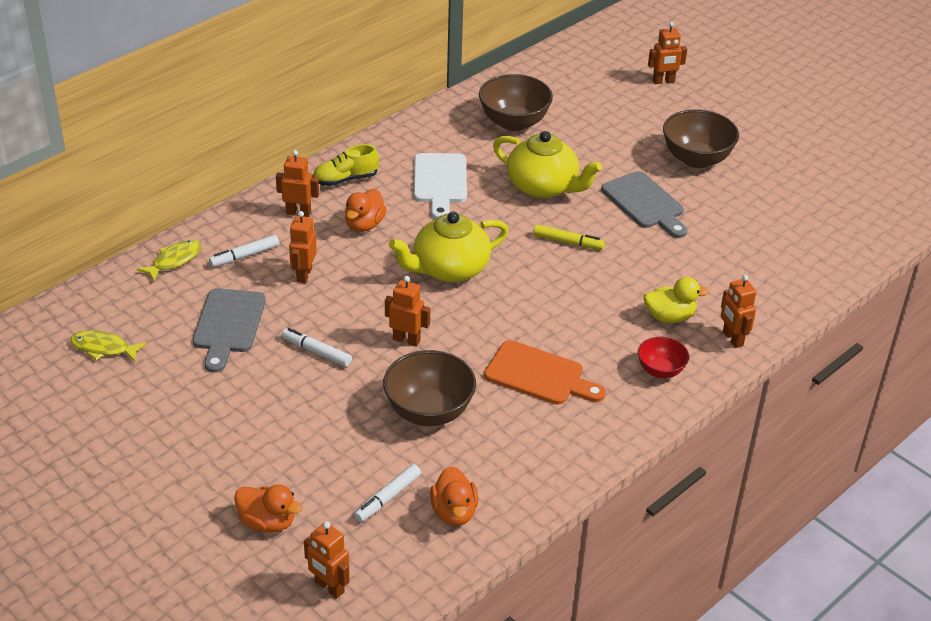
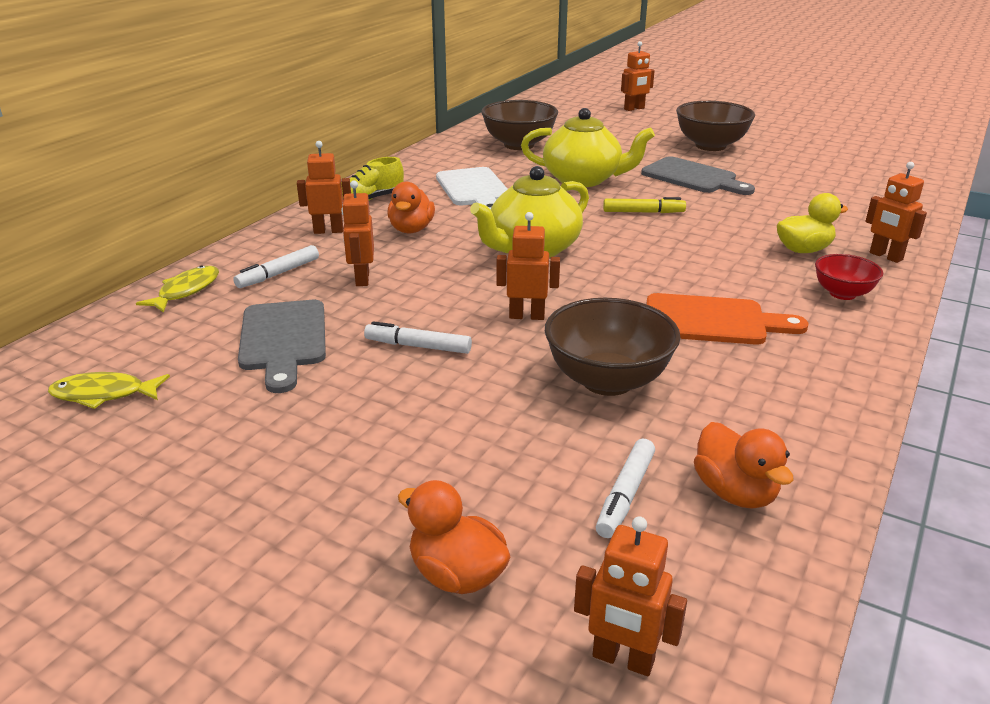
camera: 15 degrees left, 10 degrees down
orange duck [234,484,303,533] -> orange duck turned 150 degrees counterclockwise [398,480,510,594]

